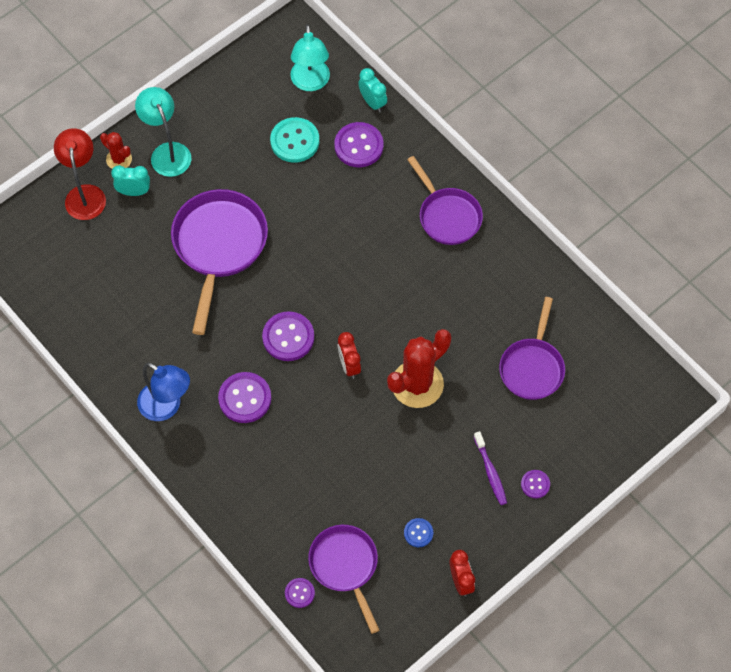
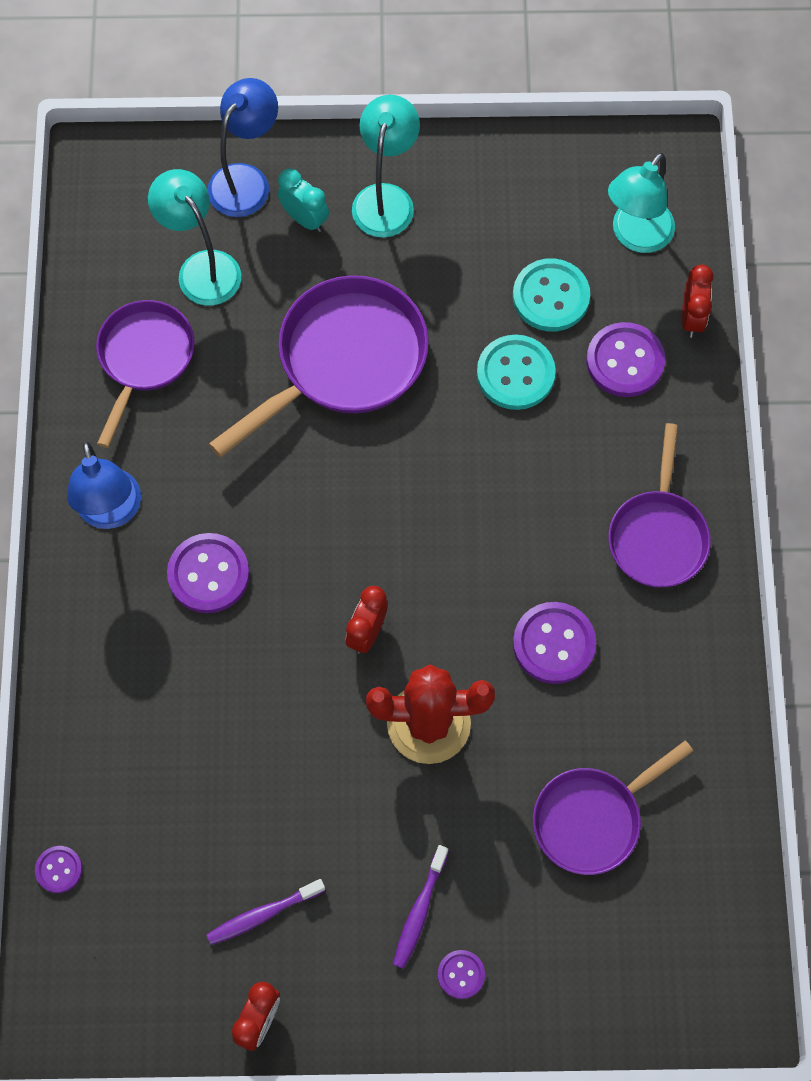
camera: 40 degrees right, 5 degrees up
red lamp [54,128,106,220] -> blue lamp [207,78,278,217]
red cactus [100,132,132,169] -> none
purple button [262,311,314,361] -> purple button moved to [513,602,596,684]
purple pan [308,525,379,634] -> purple pan moved to [96,300,195,448]
turquoise clock [358,68,387,113] -> red clock [682,265,714,338]
blue button [404,518,433,547] -> purple toothbrush [206,879,325,945]
none -> turquoise lamp [148,169,241,306]
none -> turquoise button [477,335,556,410]

